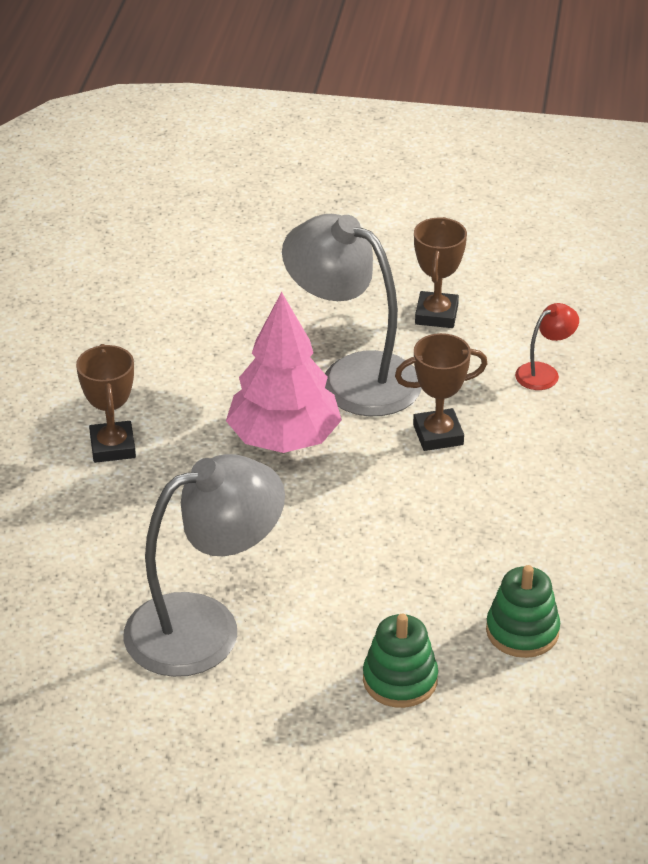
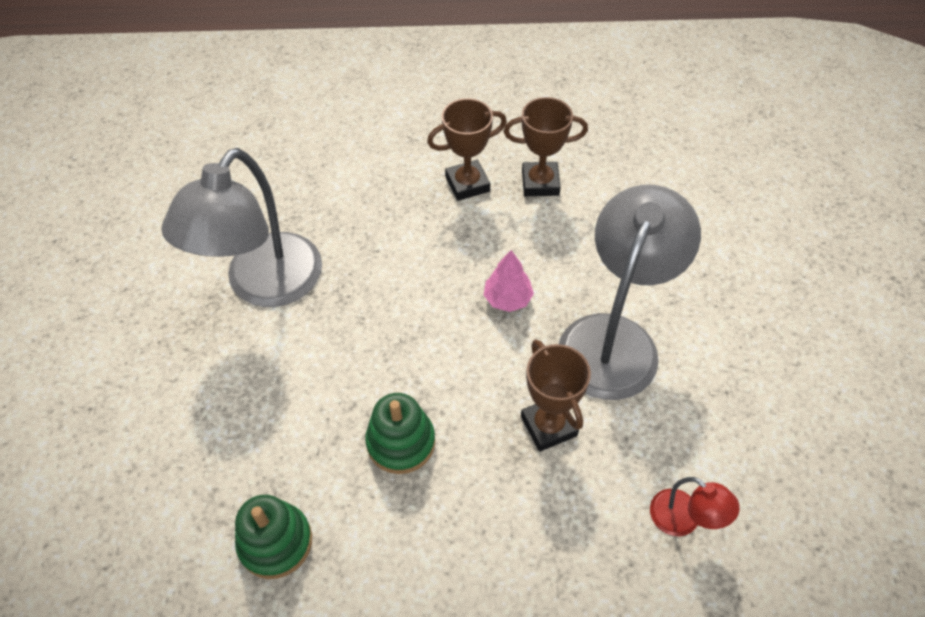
camera: 80 degrees right, 15 degrees up
grey lamp [123,454,285,677] -> grey lamp turned 60 degrees clockwise [161,148,322,307]
pink tree [226,292,342,453] -> pink tree [484,250,534,312], size x0.47
green stacking toy [363,614,438,708] -> green stacking toy moved to [365,393,435,474]
brown trophy [414,217,467,328] -> brown trophy moved to [504,97,588,196]

